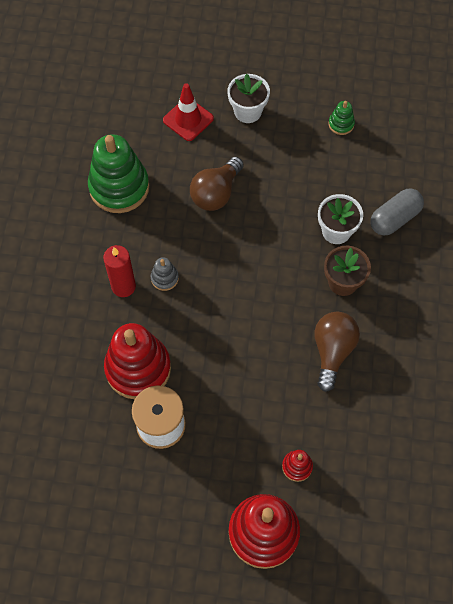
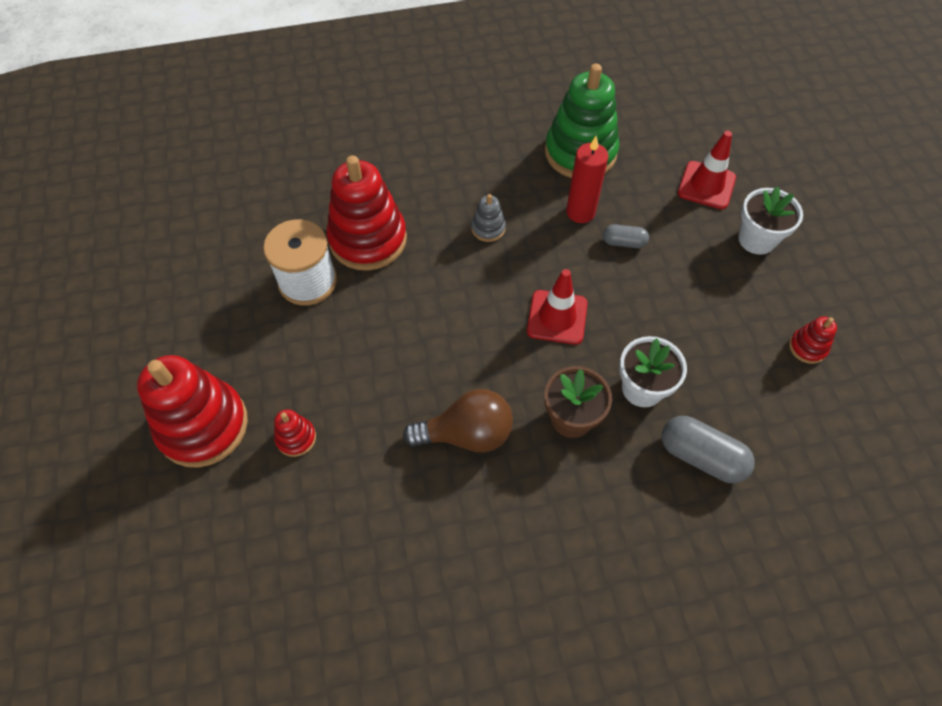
camera: 70 degrees right, 5 degrees down
red candle [103,245,136,297] -> red candle moved to [566,136,609,223]
brown light bulb [190,157,244,211] -> grey capsule [603,224,649,248]
green stacking toy [329,101,355,135] -> red stacking toy [789,316,837,364]
none -> red traffic cone [527,269,588,345]

